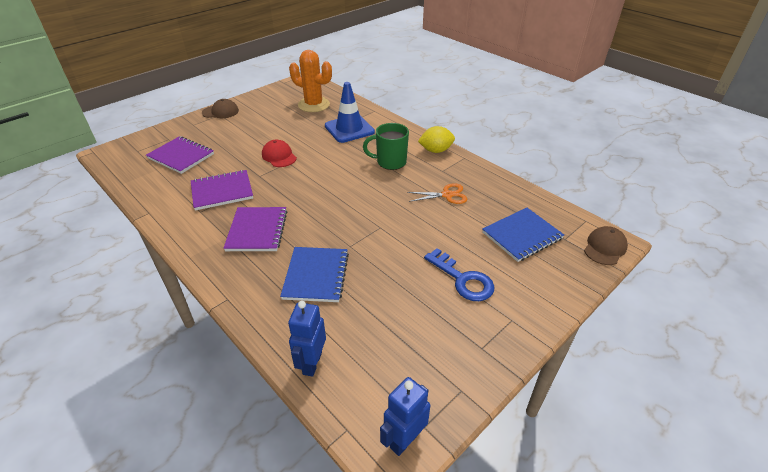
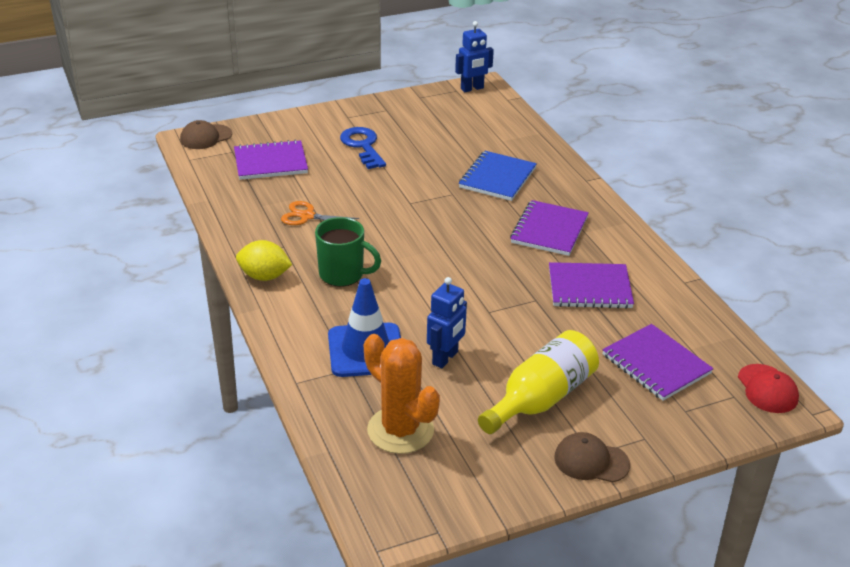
camera: 160 degrees left, 5 degrees down
red cap [262,140,297,167] -> red cap moved to [738,364,799,413]
blue robot [288,301,326,377] -> blue robot moved to [427,277,467,368]
blue notebook [482,208,564,262] -> purple notebook [234,140,308,180]
none -> yellow bottle [478,330,599,434]

